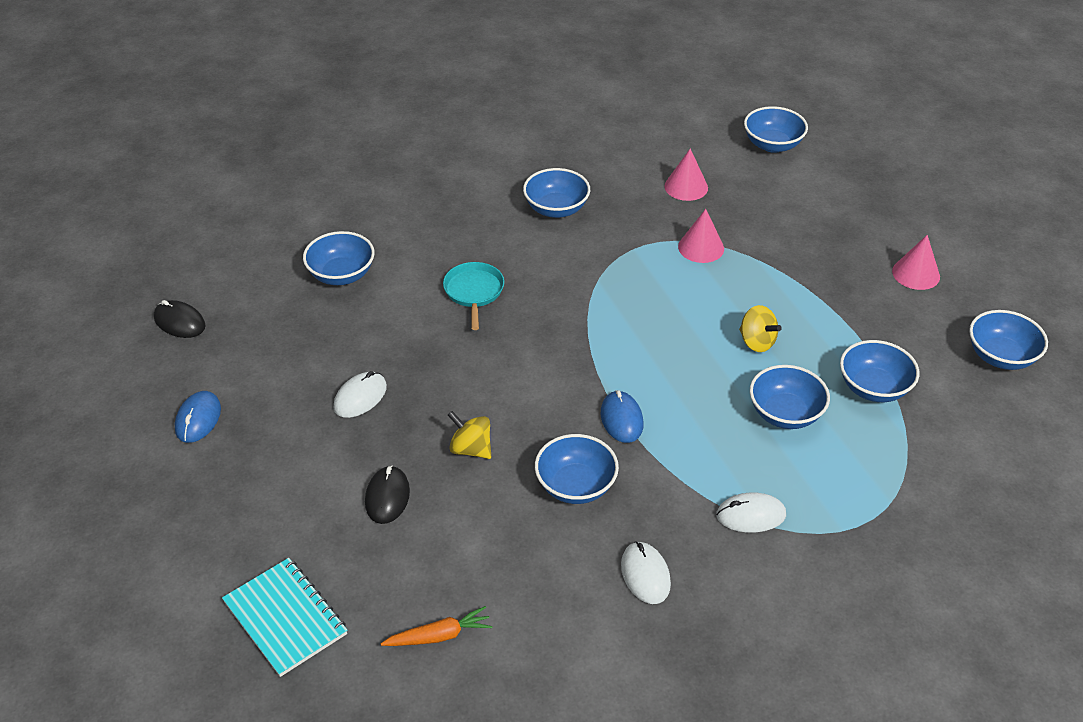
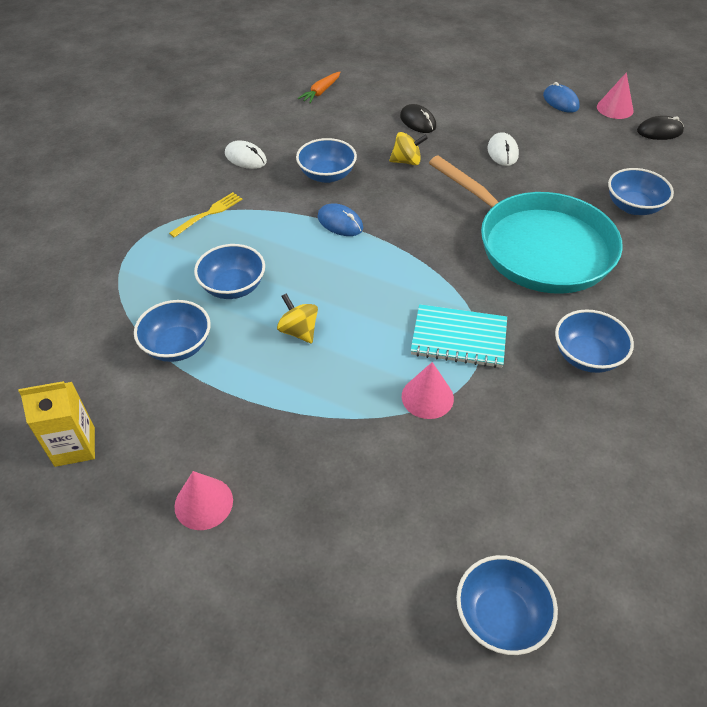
camera: 140 degrees right, 5 degrees up
turquoise notebook [222,558,347,677] -> turquoise notebook moved to [411,304,507,368]
turquoise pan [443,262,504,330] -> turquoise pan [429,155,623,294], size x2.41
pink cone [664,149,708,201] -> pink cone moved to [597,72,634,119]
white mouse [716,493,786,533] -> yellow fork [169,192,242,238]
yellow spinning top [739,305,781,352] -> yellow spinning top turned 45 degrees clockwise [277,294,318,343]
blue bowl [969,310,1048,370] -> yellow carton [18,381,95,467]

